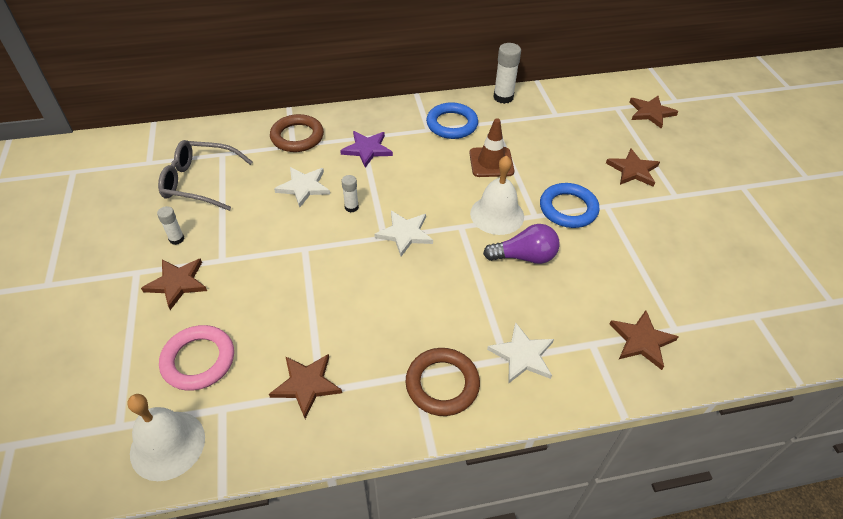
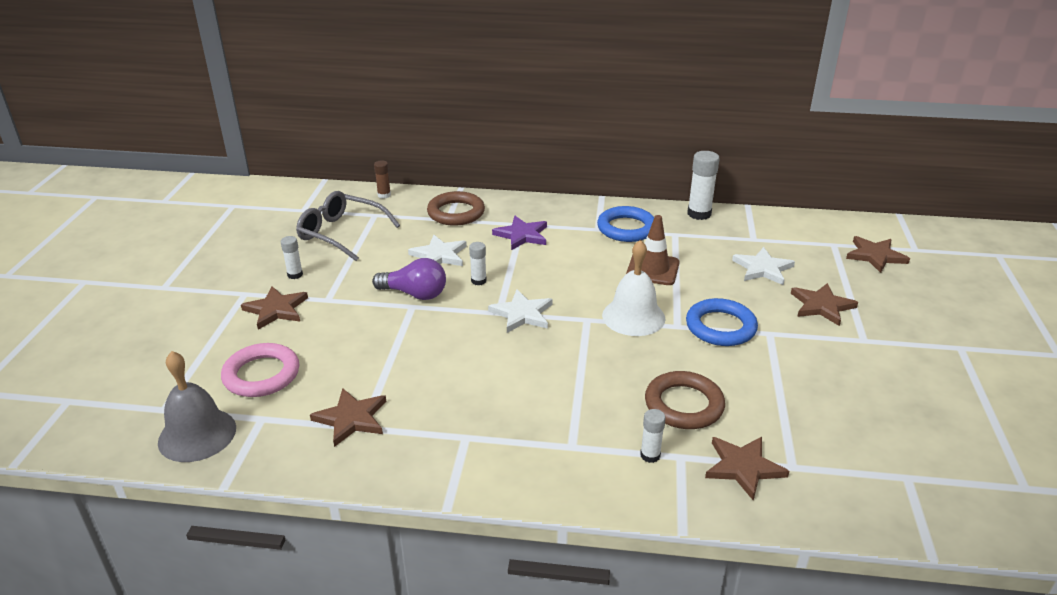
camera: 20 degrees right, 15 degrees down
white bell [127,394,205,481] -> grey bell [158,351,236,462]
brown ring [405,348,480,416] -> brown ring moved to [645,371,725,429]
purple light bulb [483,224,560,264] -> purple light bulb moved to [372,258,446,300]
white star [487,322,554,384] -> white star moved to [732,247,795,285]
none -> brown glue stick [374,160,391,198]
none -> white glue stick [640,409,666,463]

